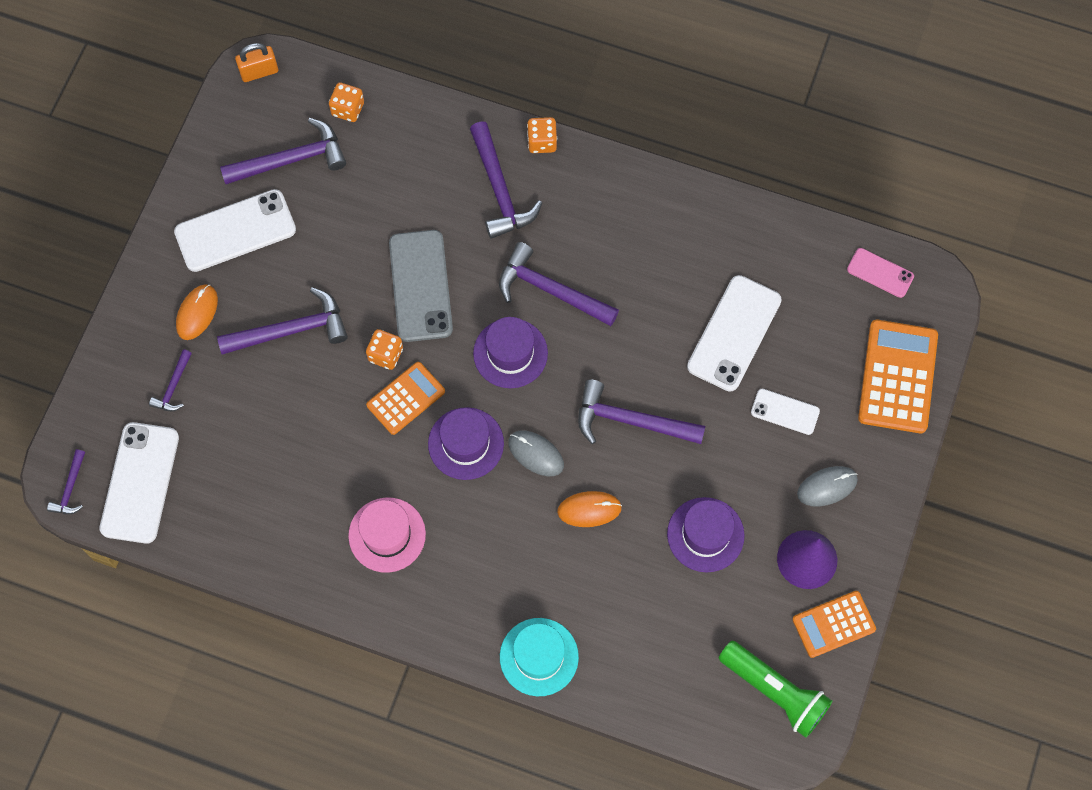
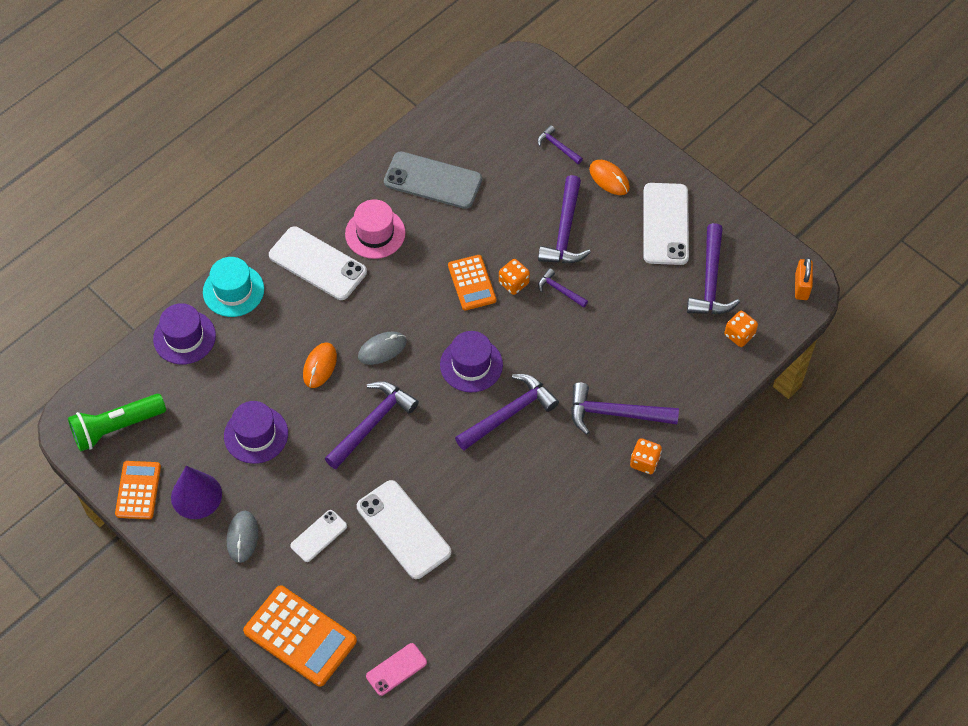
camera: 115 degrees right, 10 degrees down
purple hammer [47,449,85,514] -> purple hammer moved to [538,268,588,308]
white phone [100,422,179,544] -> white phone moved to [269,226,367,300]
grey phone [389,230,453,342] -> grey phone moved to [384,151,482,209]
purple hat [428,407,504,480] -> purple hat moved to [153,303,216,364]

